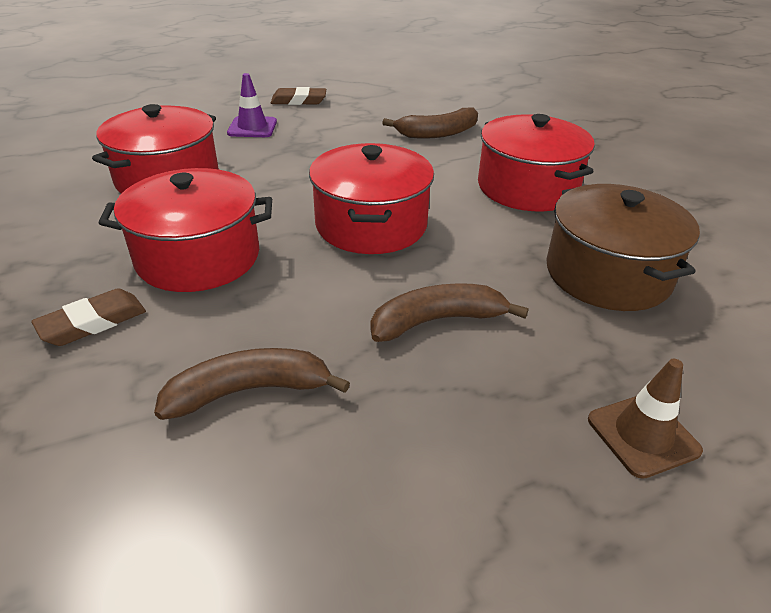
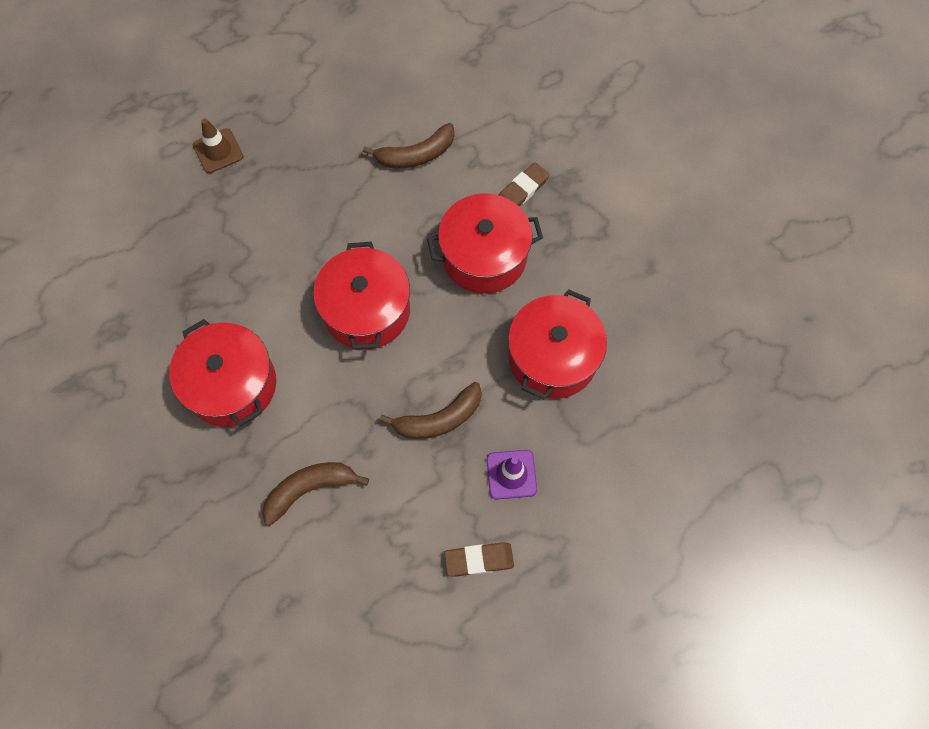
camera: 175 degrees right, 30 degrees up
brown banana [371,283,528,342] -> brown banana moved to [379,382,482,439]
brown pot [546,184,700,311] -> none

